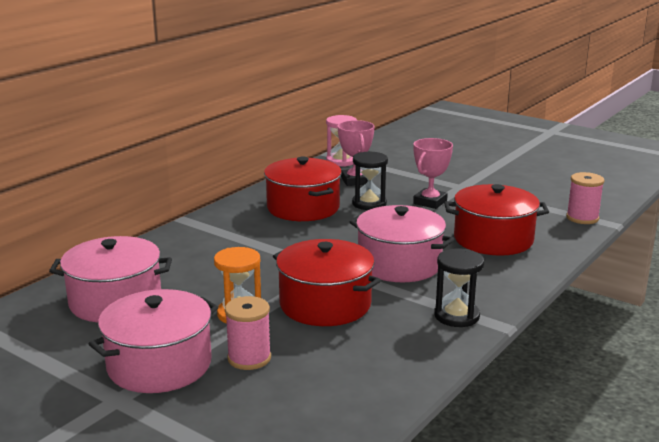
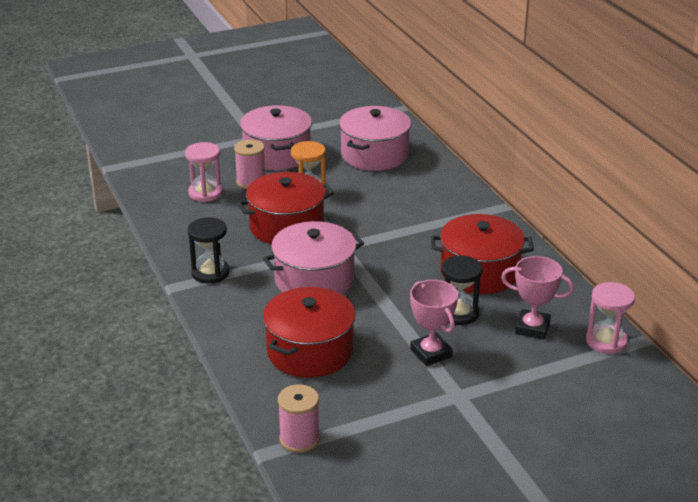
camera: 120 degrees right, 10 degrees up
none -> pink hourglass [185,142,223,202]

